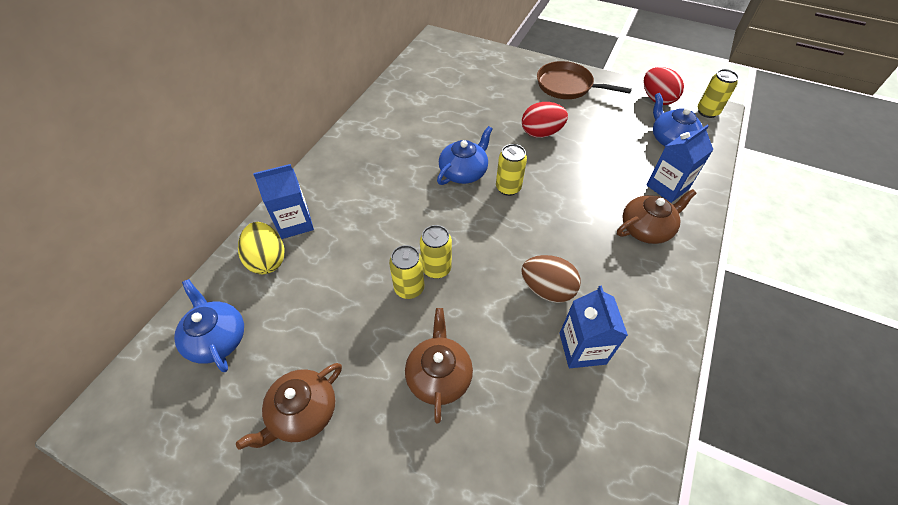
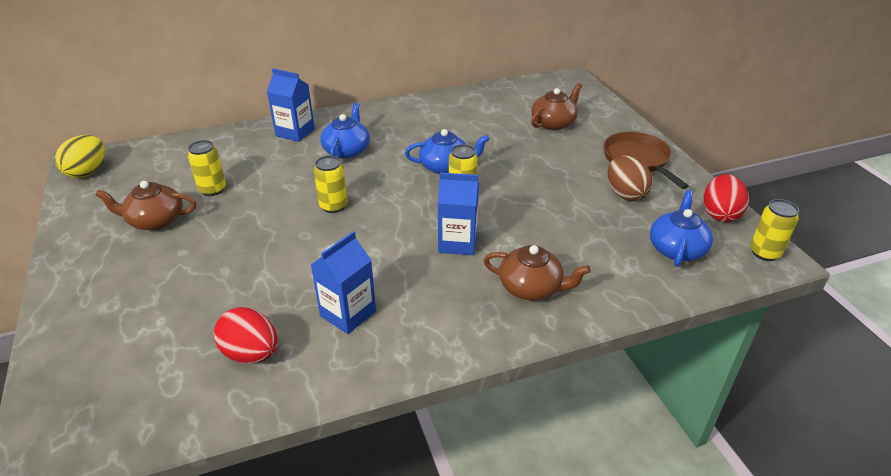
camera: 45 degrees right, 15 degrees down
blue teapot [174,279,244,372] -> blue teapot moved to [320,103,370,159]
yellow egg [238,222,284,274] -> yellow egg moved to [55,135,105,178]
yellow can [389,245,424,299] -> yellow can moved to [188,140,226,196]
brown teapot [405,308,473,423] -> brown teapot moved to [531,83,582,130]
brown egg [521,255,581,303] -> brown egg moved to [608,155,653,201]
red egg [522,102,568,138] -> red egg moved to [214,307,277,364]
blue carton [646,125,713,203] -> blue carton moved to [438,172,479,255]

